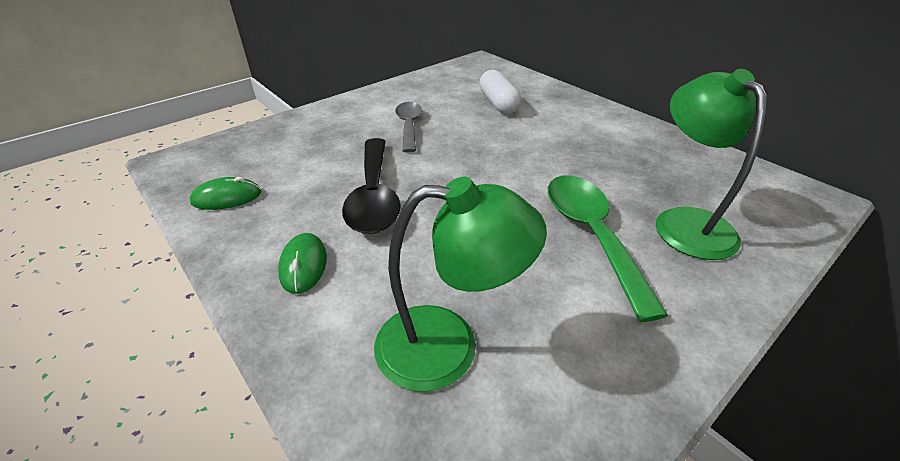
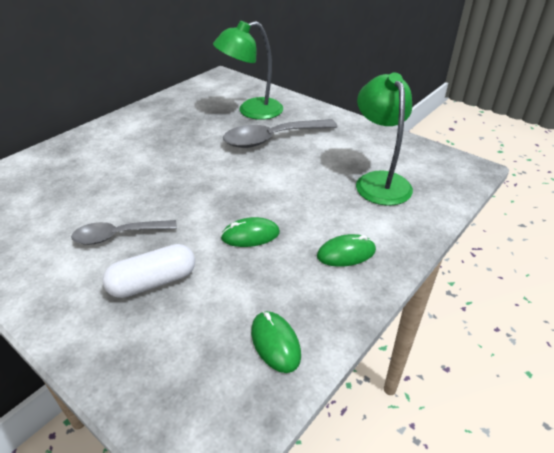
camera: 100 degrees left, 0 degrees up
black spoon [342,138,401,234] -> green mouse [221,217,280,247]
white capsule [479,70,521,114] -> white capsule moved to [103,244,195,298]
green spoon [548,176,668,322] -> grey spoon [223,119,338,148]

